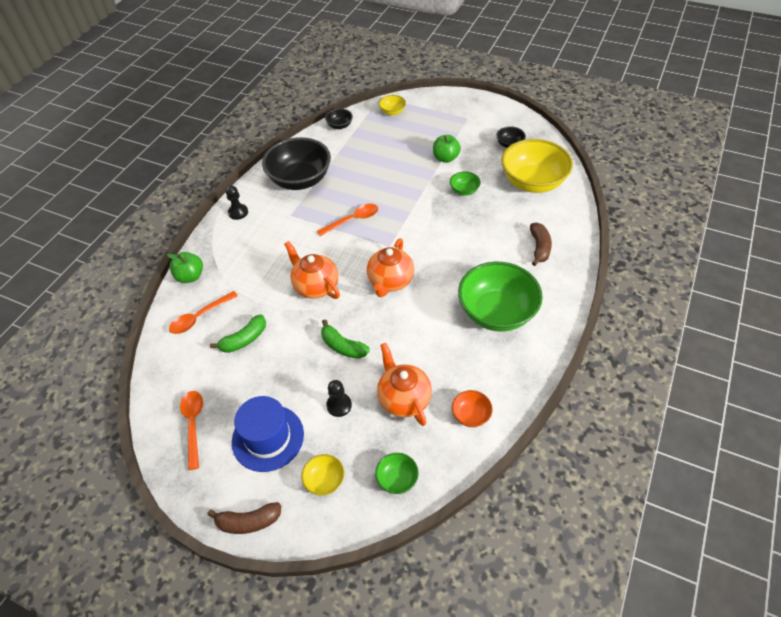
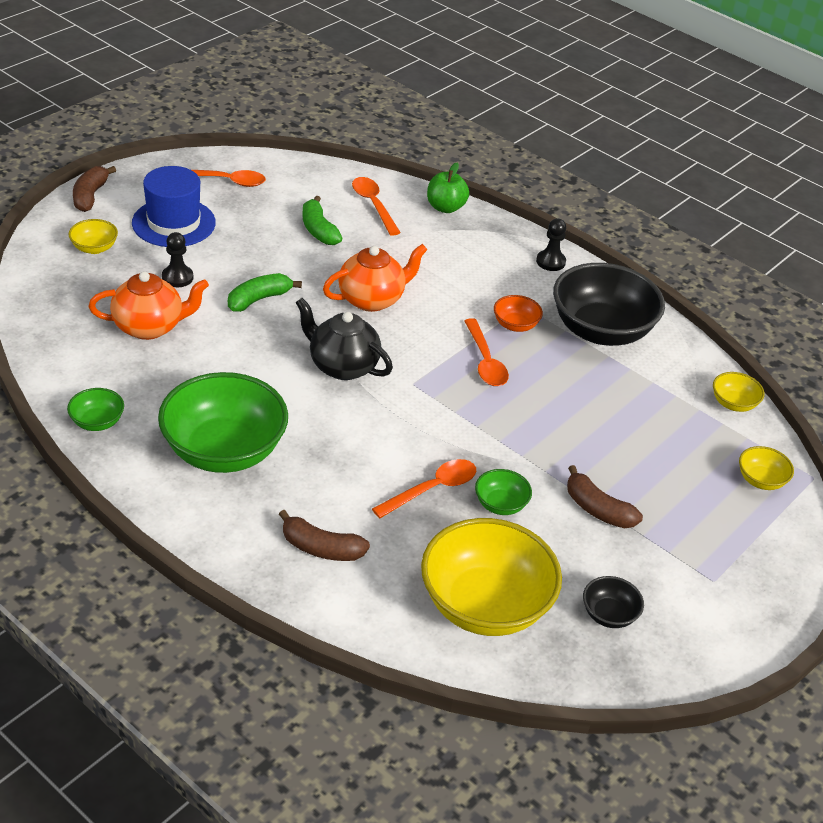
camera: 100 degrees right, 10 degrees down
black bowl [325,109,353,129] -> yellow bowl [713,372,764,412]
orange teapot [367,238,414,297] -> black teapot [295,298,393,380]
green bowl [375,453,419,494] -> green bowl moved to [67,388,124,431]
green apple [433,135,461,163] -> brown banana [567,465,643,529]
orange bowl [452,390,493,427] -> orange bowl moved to [494,295,543,332]
none -> orange spoon [372,459,476,518]

